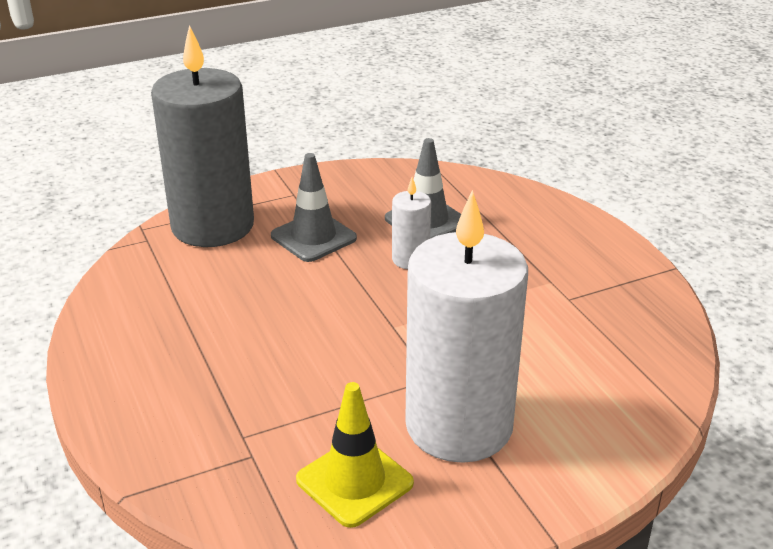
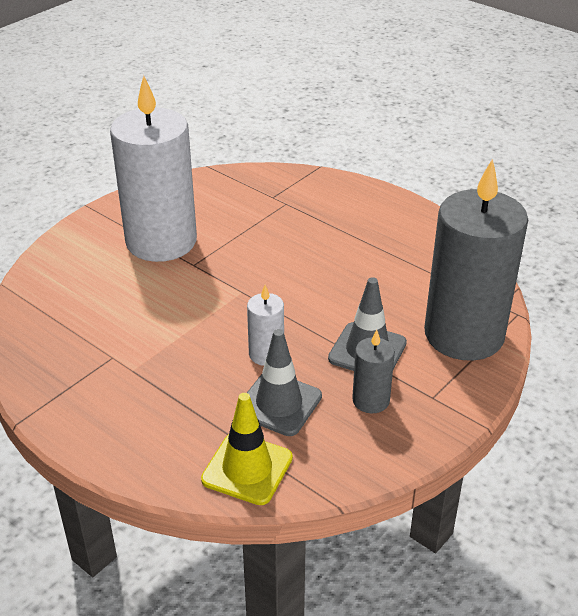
camera: 155 degrees right, 5 degrees up
yellow traffic cone [296,382,414,528] -> yellow traffic cone moved to [201,393,293,505]
none -> grey candle [352,330,395,413]

